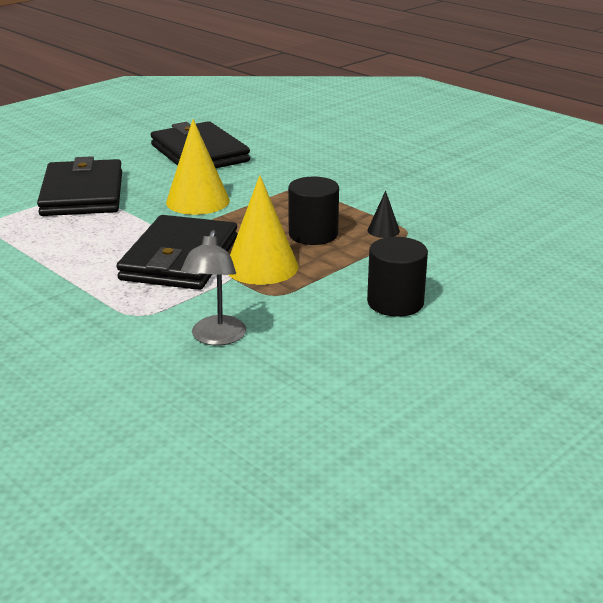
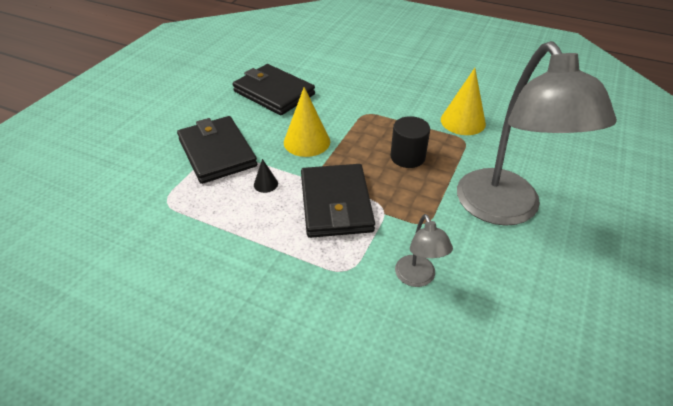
camera: 20 degrees left, 15 degrees up
yellow cone [229,175,298,285] -> yellow cone moved to [441,68,486,135]
black cylinder [367,237,428,317] -> grey lamp [457,41,617,226]
black cone [368,191,400,238] -> black cone moved to [254,159,278,193]

